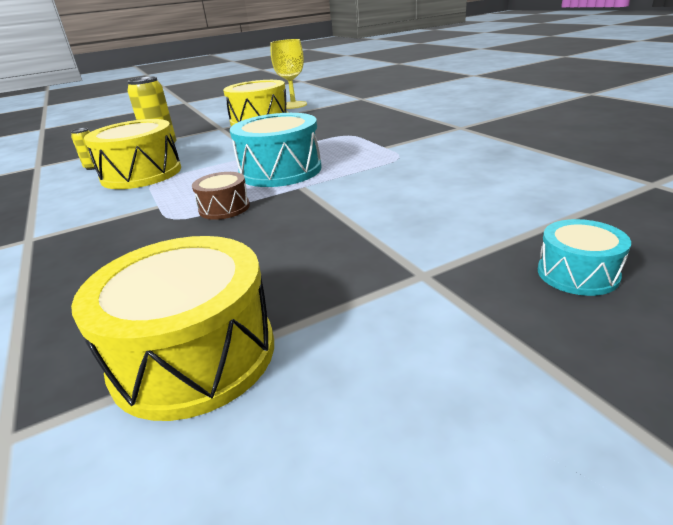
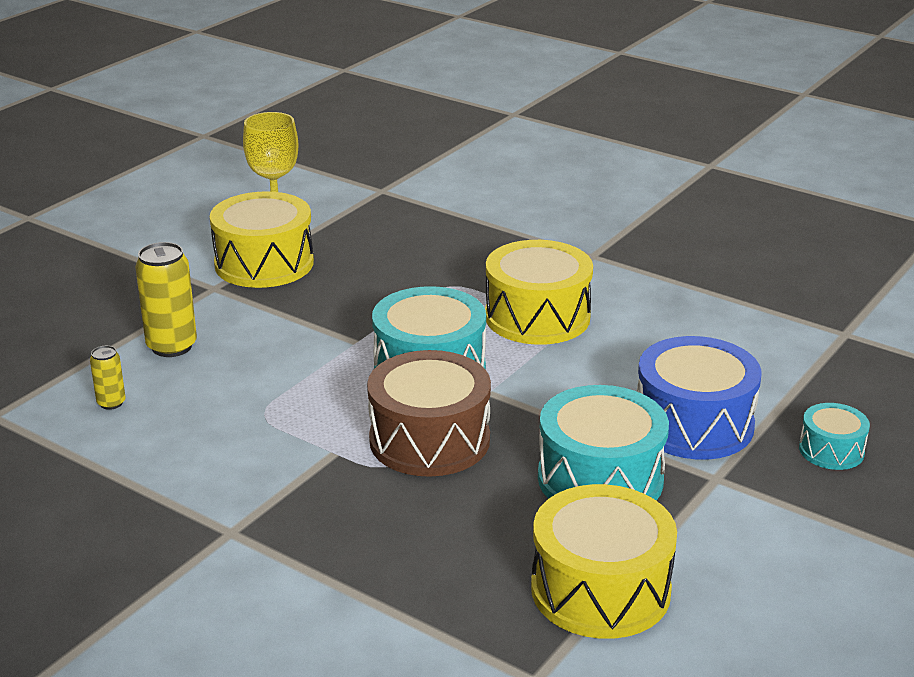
camera: 30 degrees left, 0 degrees up
yellow drum [84,119,181,189] -> yellow drum moved to [485,240,593,345]
brown drum [192,172,250,220] -> brown drum [367,350,491,477], size x1.91
none -> turquoise drum [538,385,669,501]
none -> blue drum [637,336,762,460]

